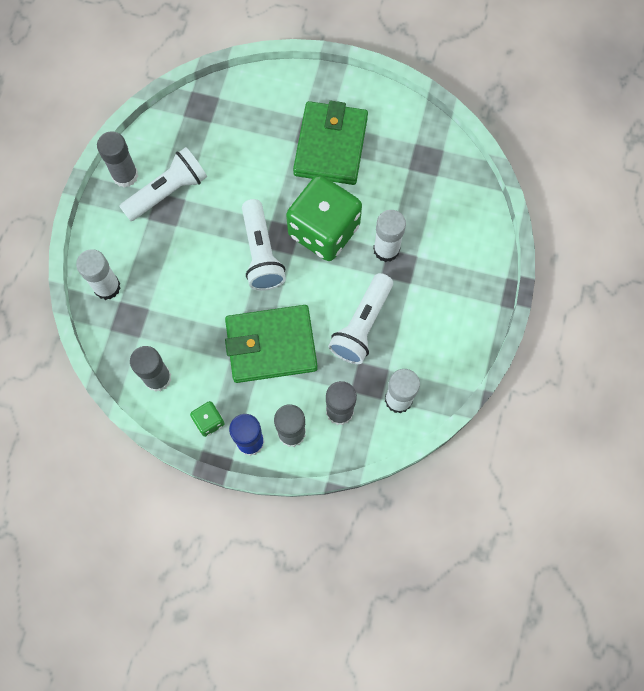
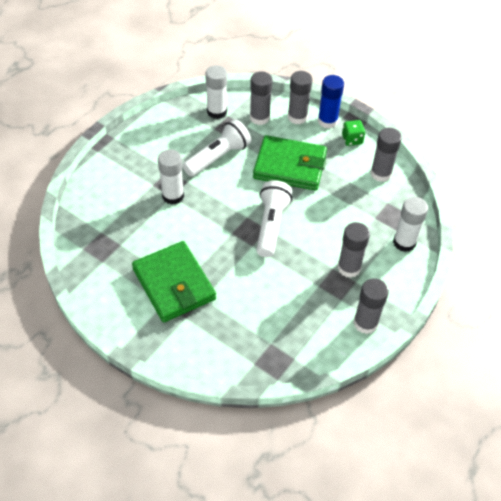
camera: 160 degrees left, 20 degrees down
white flashlight [119,147,207,221] -> none
green dice [286,175,362,261] -> none
green wallet [293,101,368,185] -> green wallet turned 60 degrees counterclockwise [132,241,216,322]
none -> grey glue stick [337,222,370,278]

